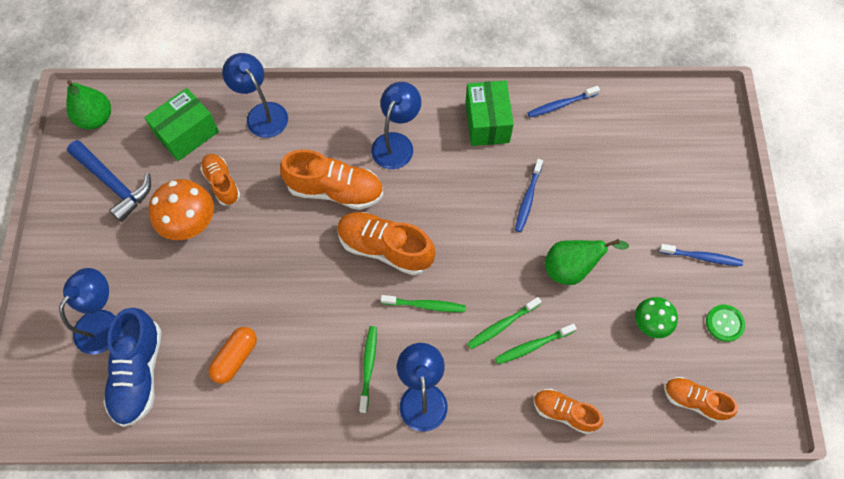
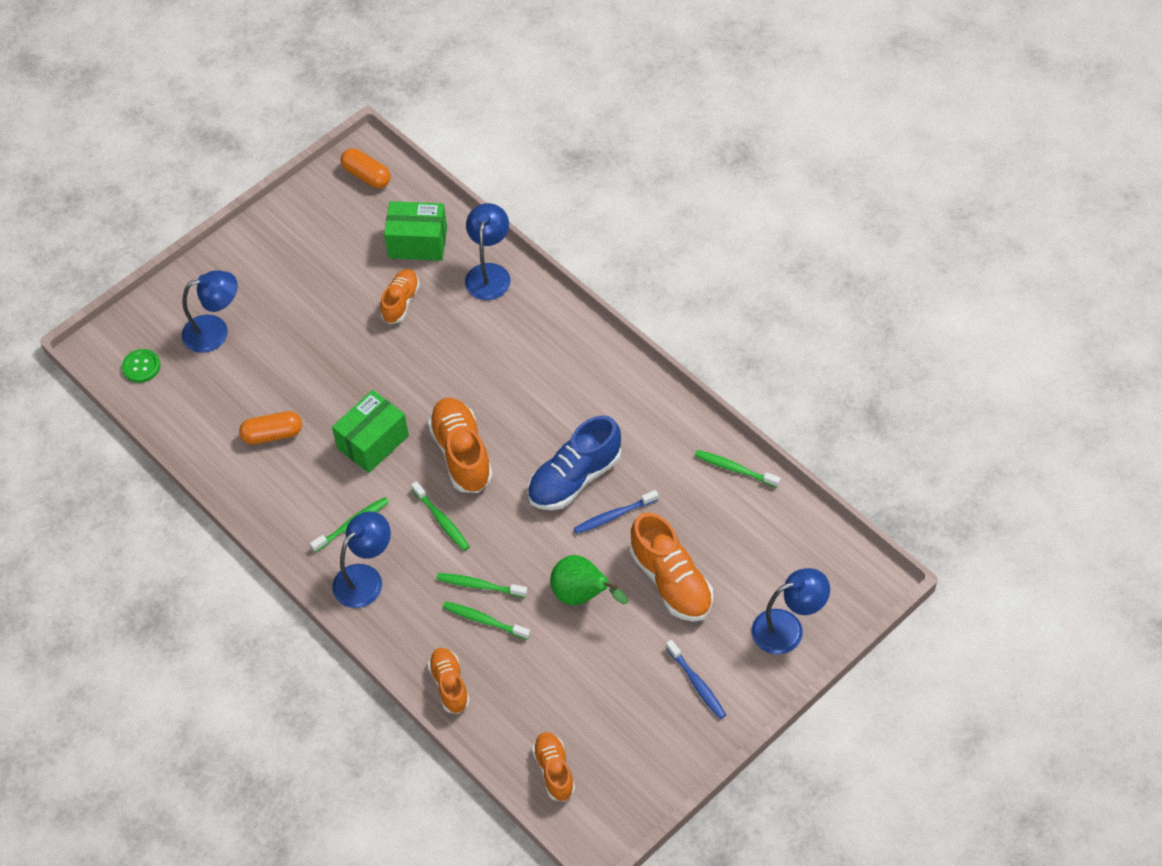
camera: 50 degrees right, 10 degrees down
green pear [67,80,111,129] -> orange capsule [341,149,390,188]
blue hammer [67,140,151,222] -> none
blue shoe [103,308,162,427] -> blue shoe moved to [527,415,621,510]
orange mushroom [149,179,214,240] -> none
orange shoe [280,149,384,210] -> orange shoe moved to [630,512,713,622]
blue lamp [371,82,421,169] -> blue lamp moved to [751,568,830,655]
green box [465,80,514,146] -> green box moved to [332,390,409,473]
blue toothbrush [528,86,600,117] -> green toothbrush [695,450,780,487]
green mushroom [635,297,678,338] -> none
green button [706,305,745,342] -> green button moved to [122,349,160,383]

